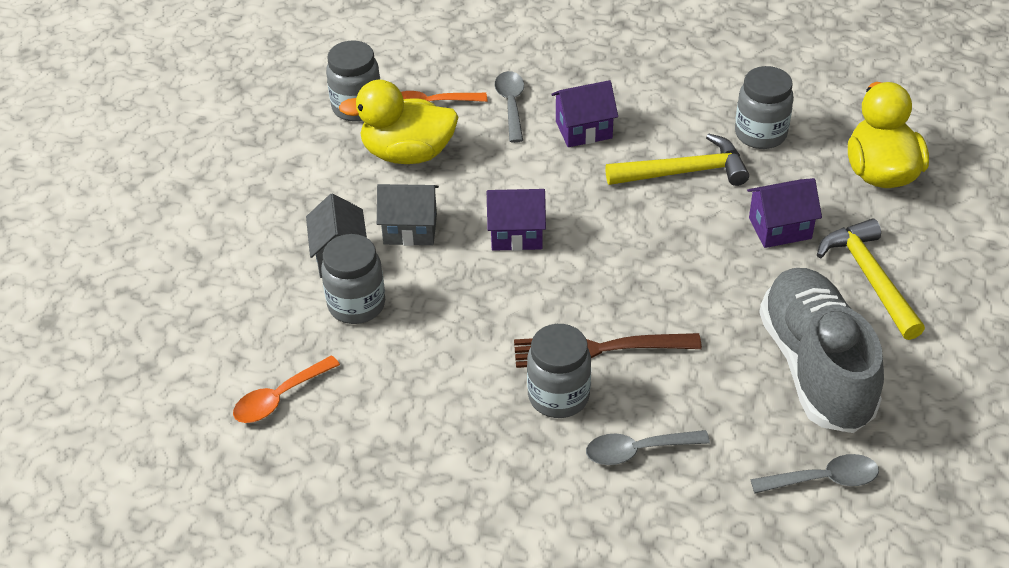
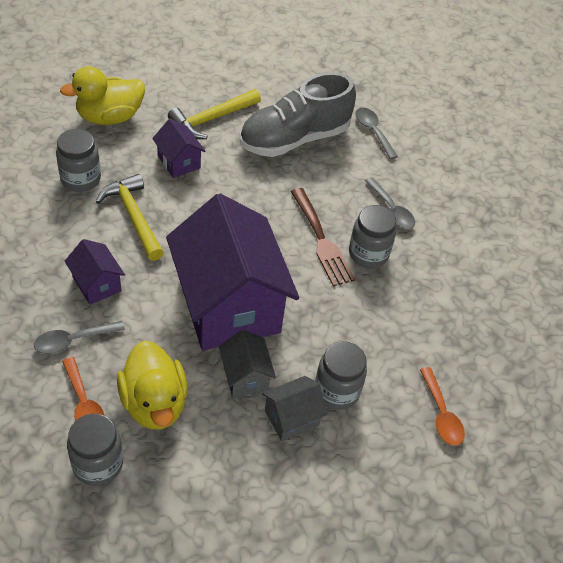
camera: 115 degrees left, 5 degrees up
orange spoon [233,355,340,423] -> orange spoon turned 45 degrees clockwise [420,367,465,446]
purple house [487,189,546,251] -> purple house [166,193,299,351], size x2.32

